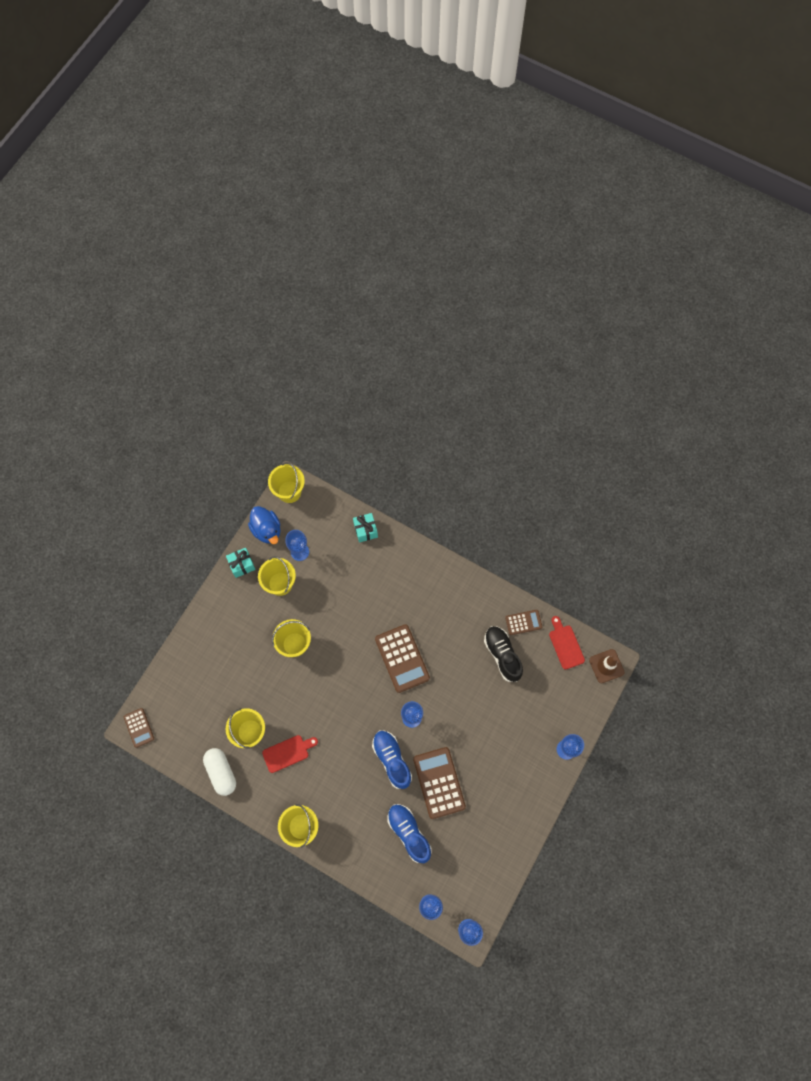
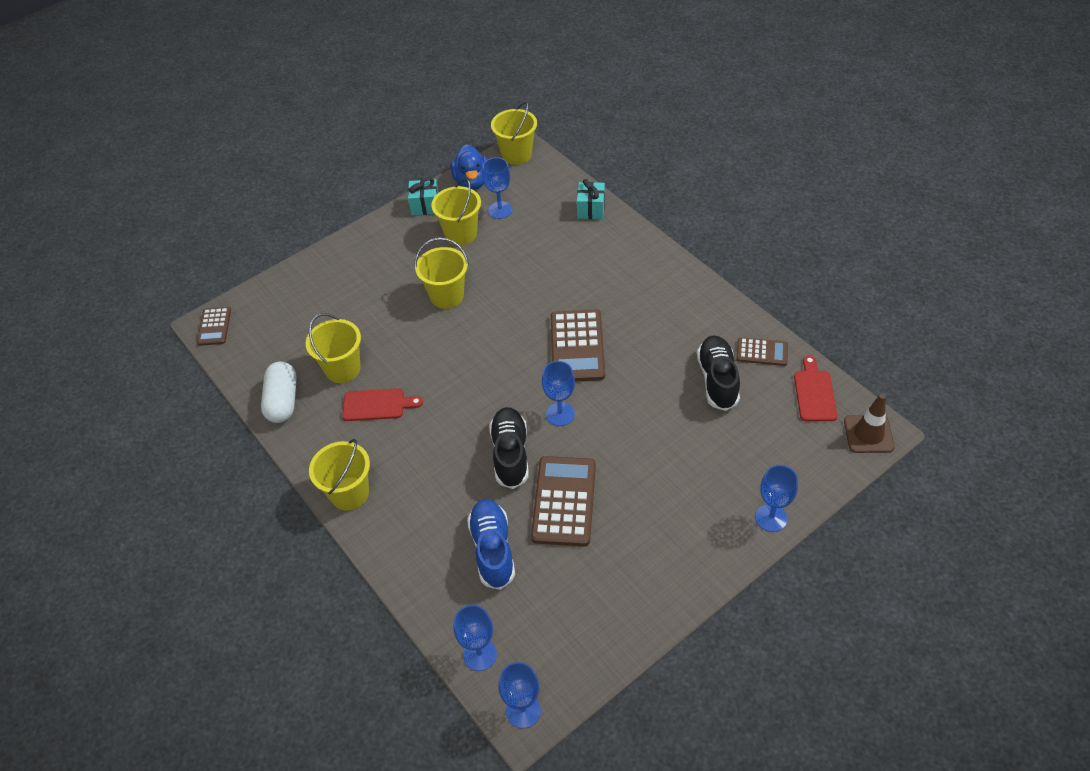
camera: 25 degrees right, 20 degrees down
blue shoe [372,730,412,789] -> black shoe [489,407,529,489]

